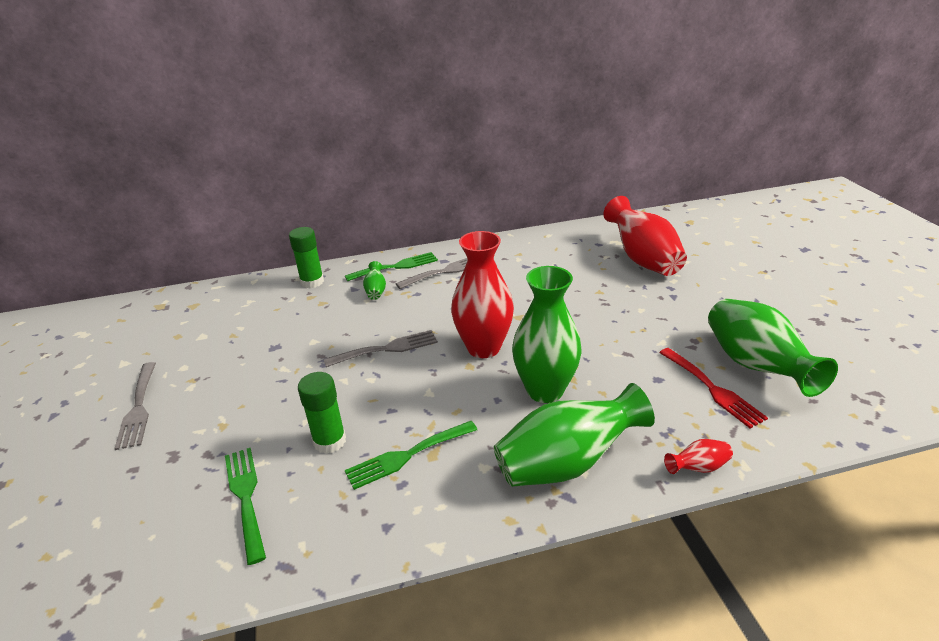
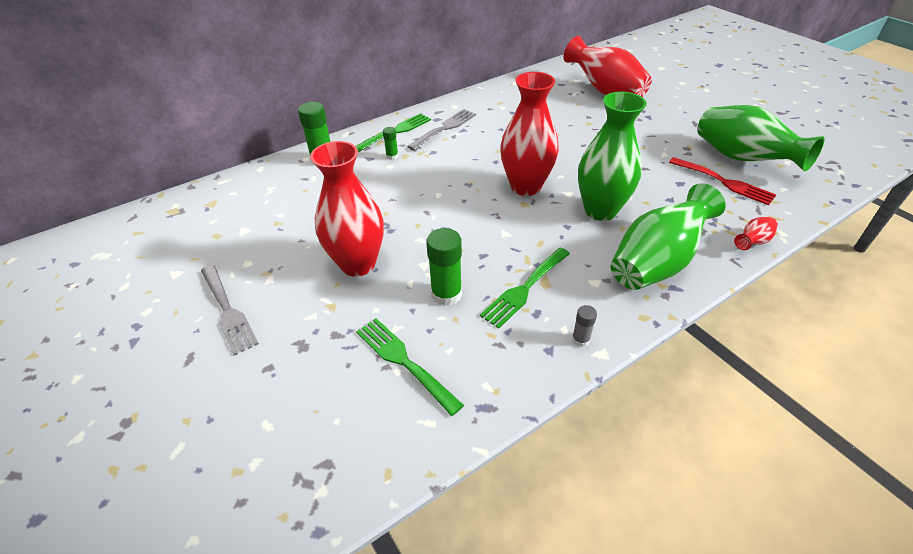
camera: 20 degrees left, 10 degrees up
grey fork [324,330,438,367] -> none
green vase [363,261,386,300] -> green glue stick [383,127,398,160]
none -> red vase [310,141,384,277]
none -> grey glue stick [572,305,597,347]

